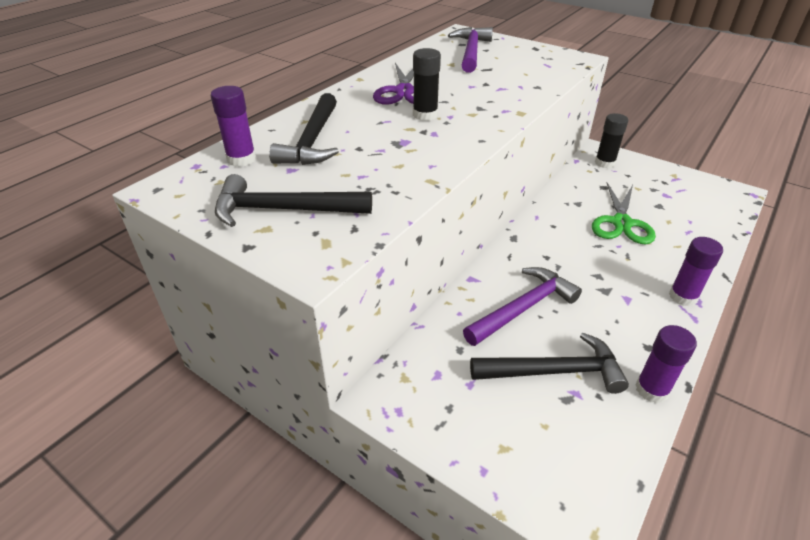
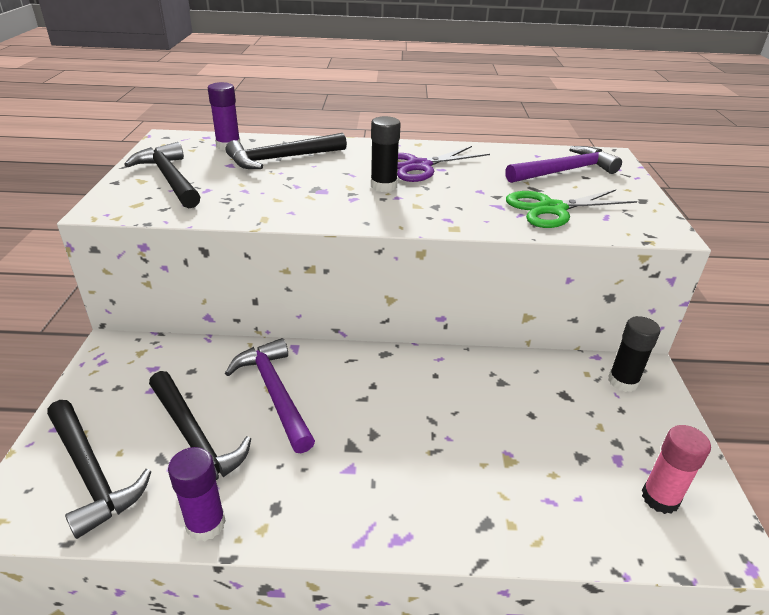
camera: 55 degrees right, 5 degrees down
purple hammer [463,267,582,346] -> purple hammer turned 135 degrees counterclockwise [225,338,315,453]
green scissors [592,183,656,244] -> green scissors moved to [506,189,637,228]
purple glue stick [669,237,723,306] -> none
none -> black hammer [47,400,151,539]
none -> pink glue stick [642,425,711,514]

